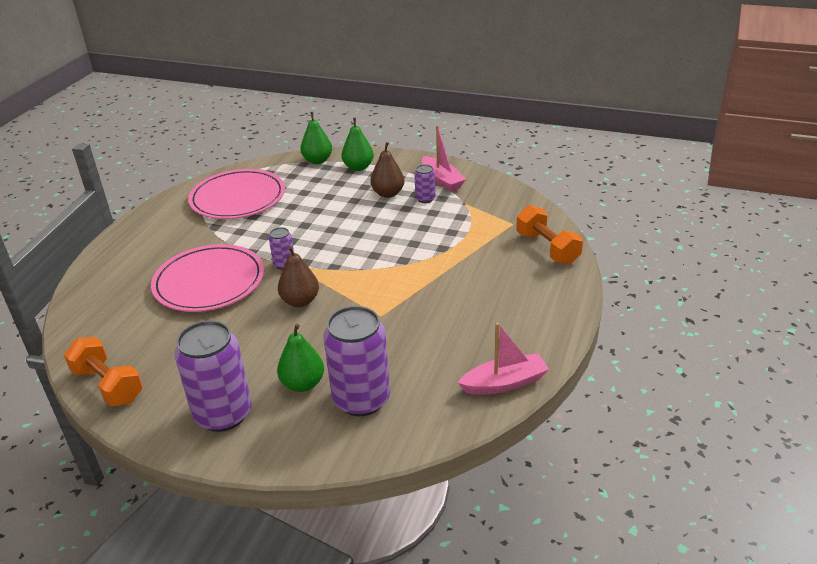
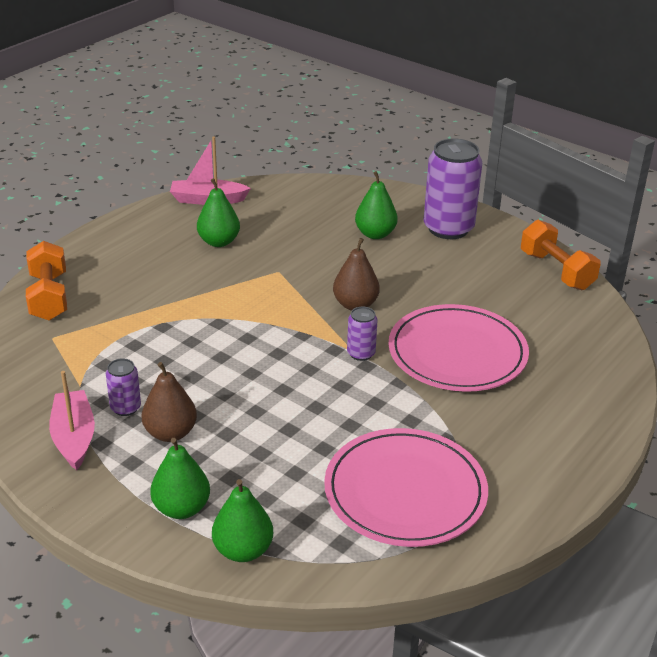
camera: 165 degrees left, 0 degrees up
purple can [324,306,390,416] -> none
none -> green pear [197,178,240,247]

